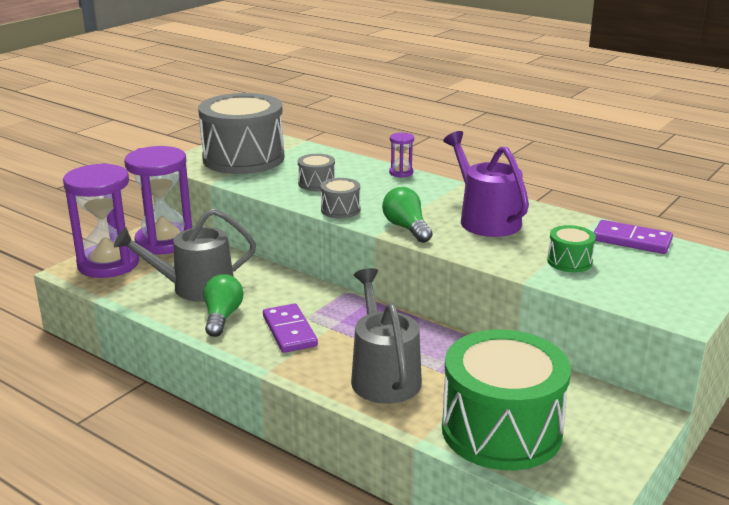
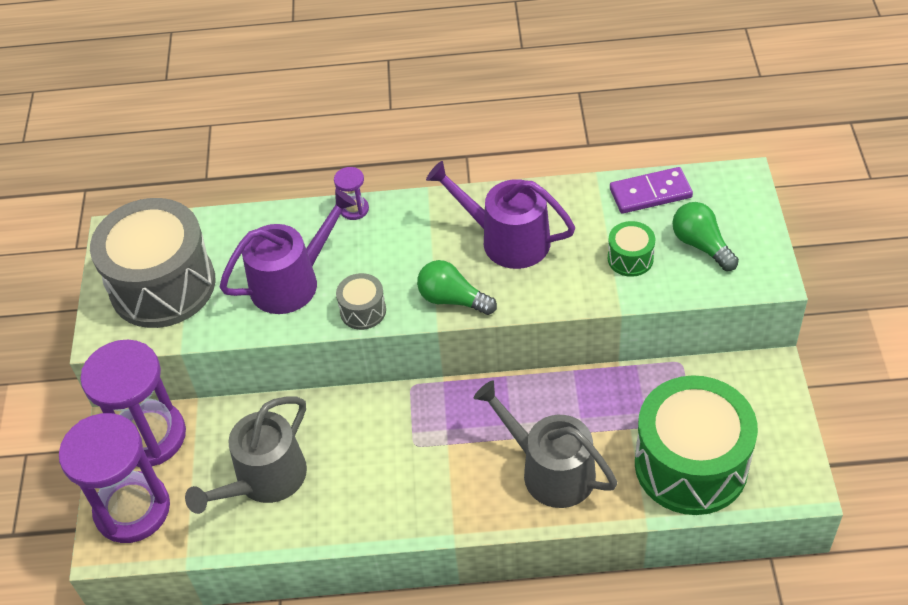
camera: 35 degrees left, 25 degrees up
green light bulb [203,274,243,337] -> green light bulb moved to [672,202,739,271]
purple domino [263,303,318,353] -> none
grey drum [298,154,335,191] -> purple watering can [220,189,356,314]

